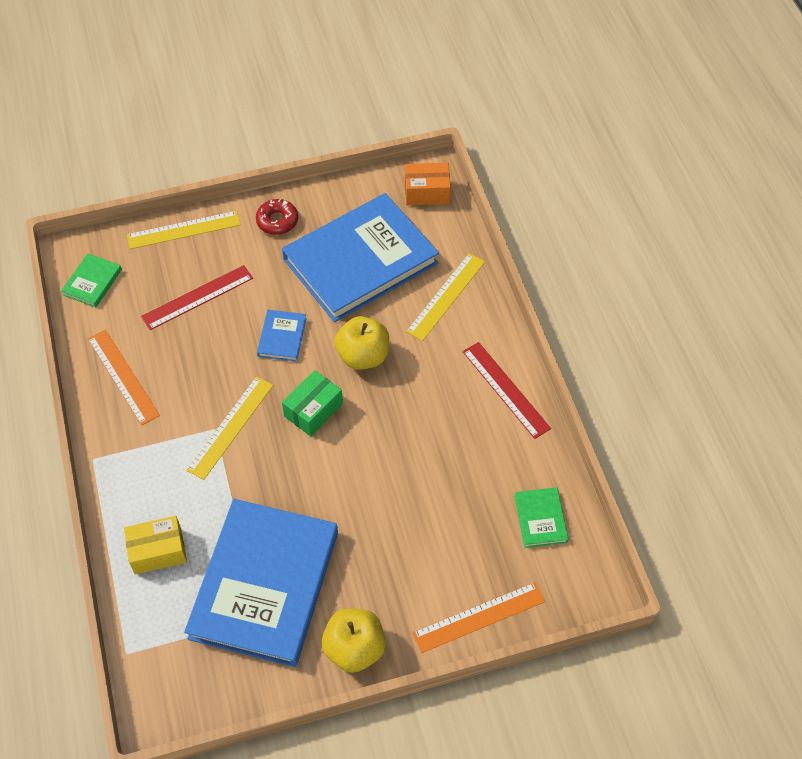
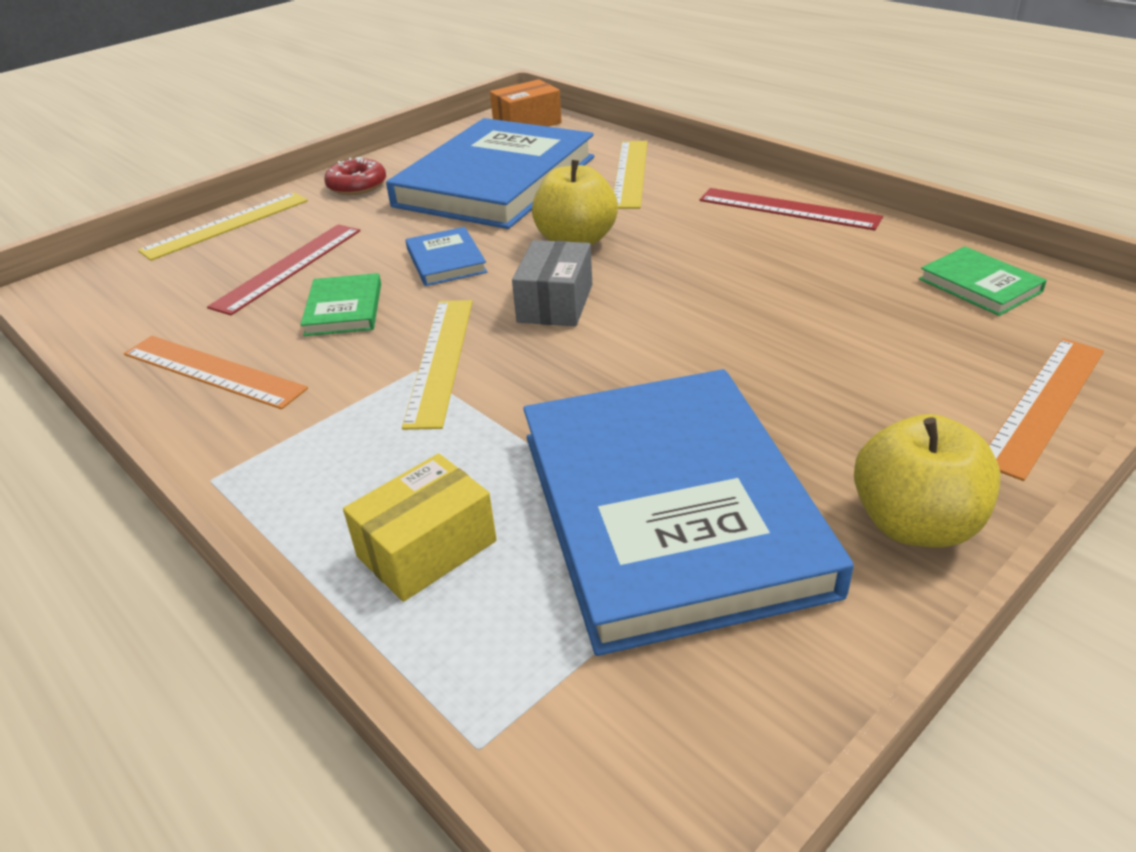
camera: 25 degrees left, 20 degrees down
green book [61,253,122,307] -> green book moved to [300,273,381,336]
green box [282,370,343,436] -> grey box [512,240,592,326]

